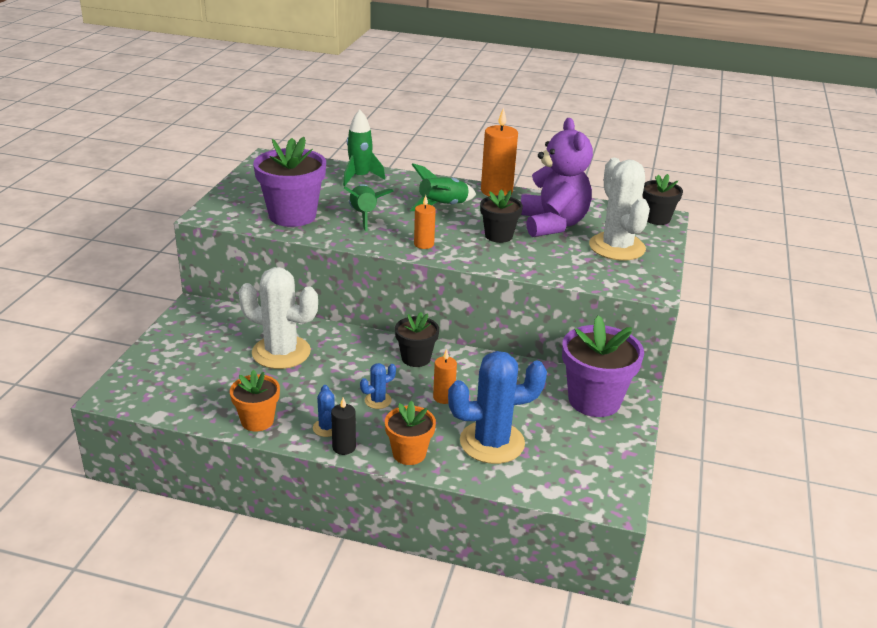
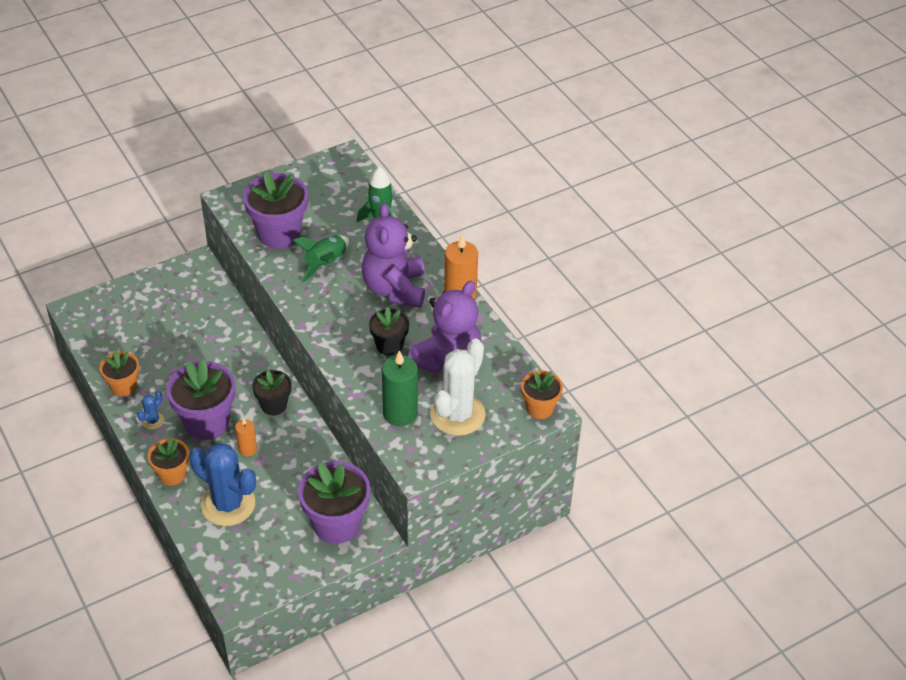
camera: 45 degrees right, 15 degrees up
white cactus [238,267,318,369] -> none
black candle [331,397,356,455] -> none
blue cactus [360,363,396,409] -> purple flower pot [166,359,235,440]
green rocket [409,164,476,212] -> purple teddy bear [361,203,425,308]
orange candle [414,195,436,249] -> none
black flower pot [642,174,683,225] -> orange flower pot [521,371,563,419]
none -> green candle [382,350,418,426]

